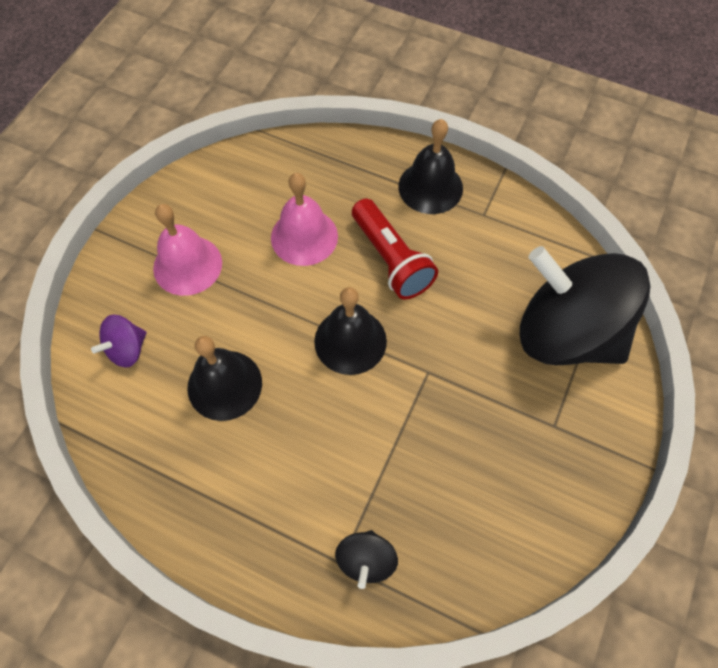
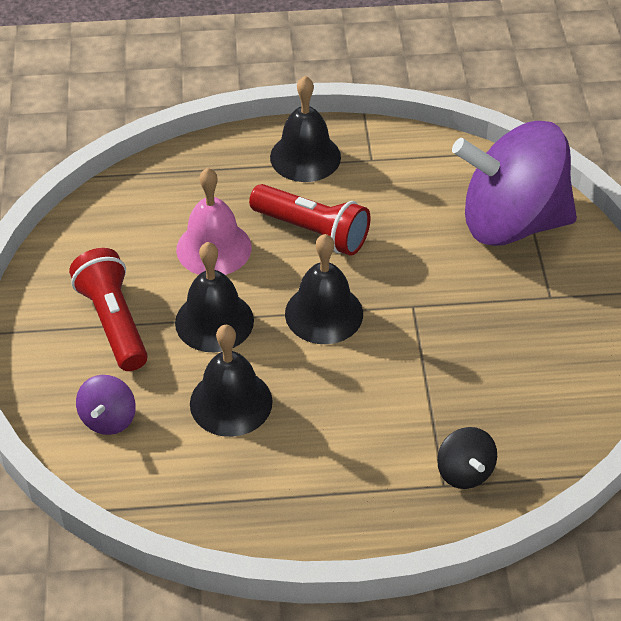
camera: 30 degrees left, 15 degrees down
pink bell [153,204,222,296] -> red flashlight [69,248,148,371]
black spinning top [520,246,650,365] -> purple spinning top [452,121,577,246]
none -> black bell [175,242,254,352]

